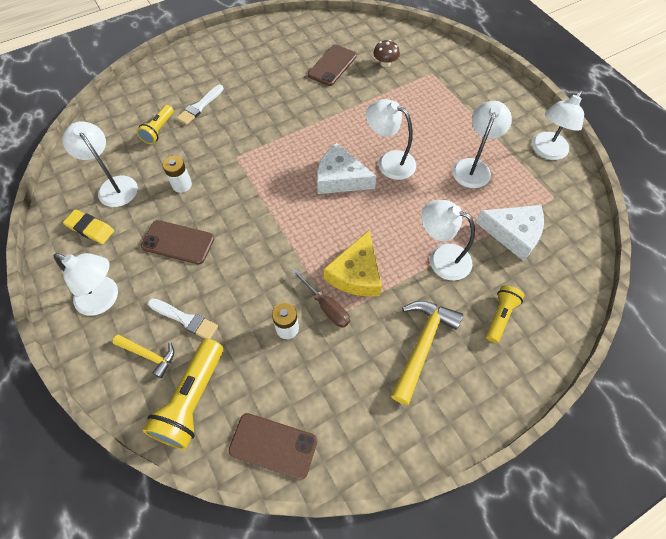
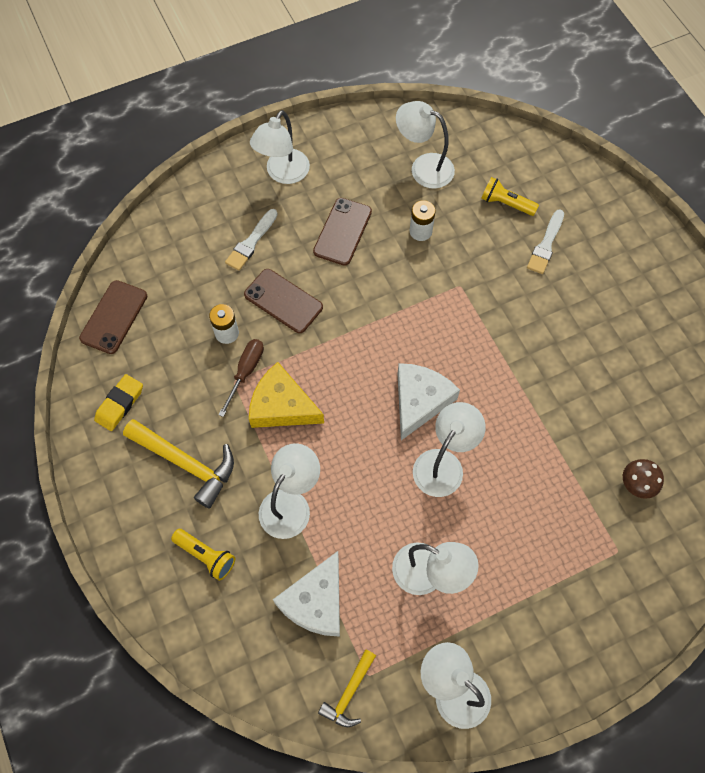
camera: 95 degrees right, 5 degrees up
white lamp [63,121,138,207] -> white lamp turned 120 degrees counterclockwise [396,101,455,189]
yellow eraser [63,209,114,244] -> yellow eraser moved to [94,374,143,431]
yellow hammer [113,335,174,378] -> yellow hammer moved to [318,649,376,727]
yellow flashlight [143,339,223,450] -> none
white brush [177,85,224,125] -> white brush turned 105 degrees counterclockwise [527,209,564,274]
brown screwdriver [292,269,350,328] -> brown screwdriver turned 150 degrees clockwise [218,339,264,417]
brown phone [308,44,357,86] -> brown phone moved to [244,269,323,333]

